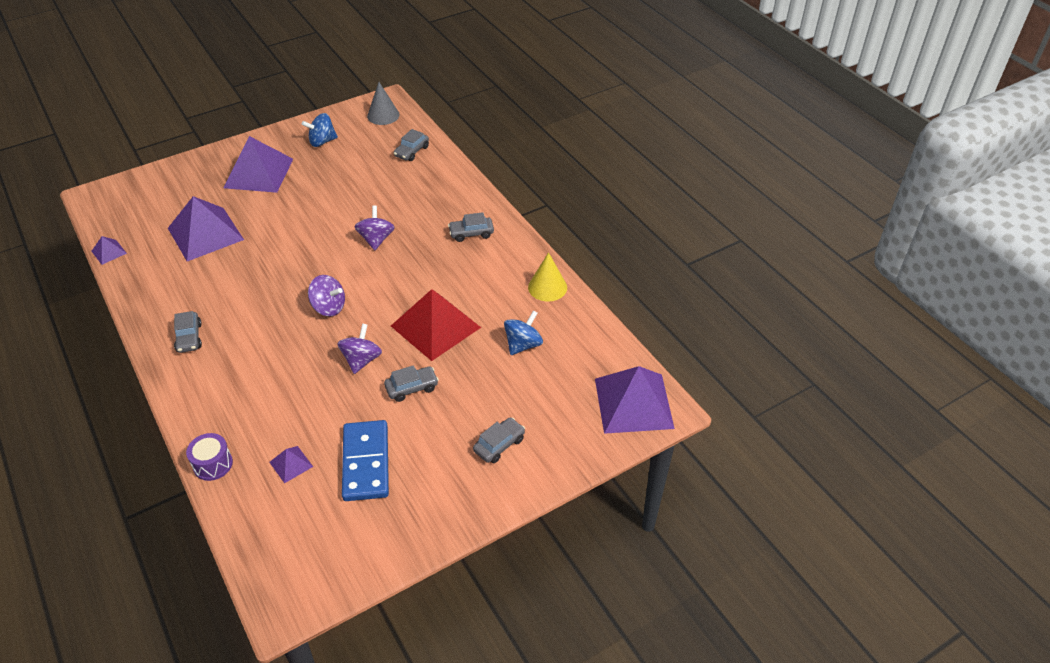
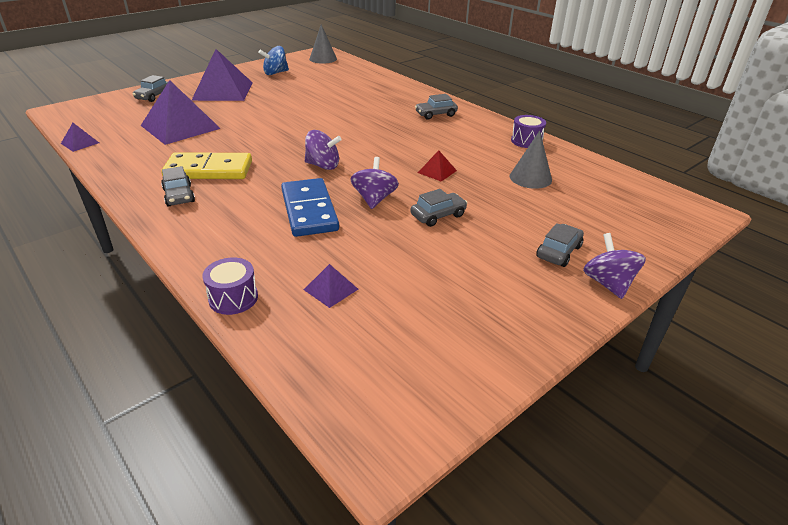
camera: 10 degrees left, 10 degrees down
blue domino [342,420,389,501] -> blue domino moved to [281,178,339,237]
purple spinning top [355,206,395,250] -> purple spinning top moved to [583,233,646,299]
red pyramid [391,289,481,361] -> red pyramid [418,150,457,182], size x0.44
grey car [394,129,429,161] -> grey car moved to [133,75,168,102]
blue spinning top [504,310,543,355] -> grey cone [510,131,552,189]
yellow cone [528,252,567,302] -> purple drum [511,115,546,148]
purple pyramid [595,366,675,434] -> none
none -> yellow domino [161,152,252,179]

